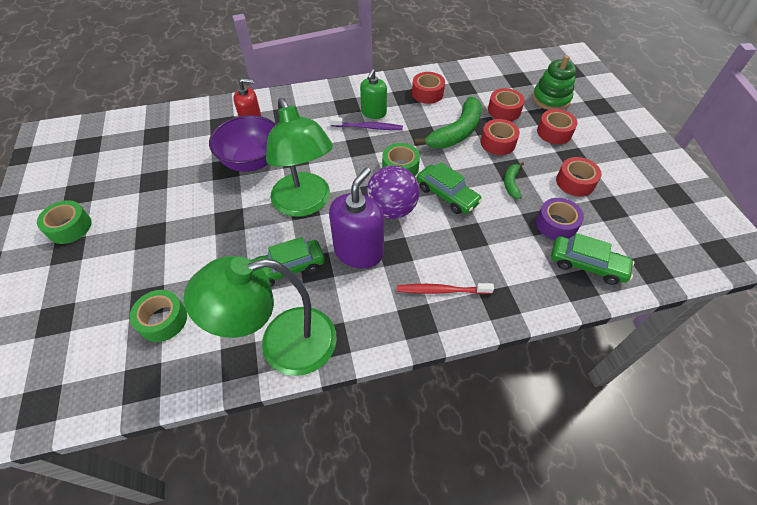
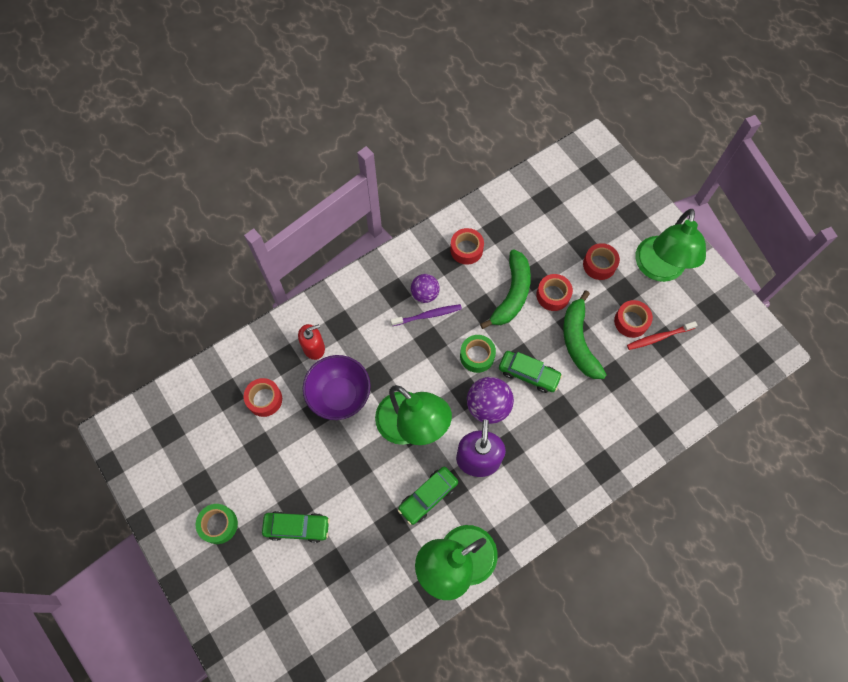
camera: 20 degrees left, 15 degrees up
green tape [130,290,187,342] -> none
green soap dispenser [360,69,387,119] -> purple ball [411,274,440,303]
red toothbrush [397,283,494,294] -> red toothbrush moved to [627,321,698,350]
red tape [488,88,525,121] -> red tape moved to [244,378,282,417]
green banana [504,162,524,199] -> green banana [563,290,606,379], size x2.05
green stacking toy [532,55,576,110] -> none
purple tape [536,198,584,240] -> none
green car [551,233,635,285] -> green car moved to [262,511,330,543]
none -> green lamp [635,209,706,282]

